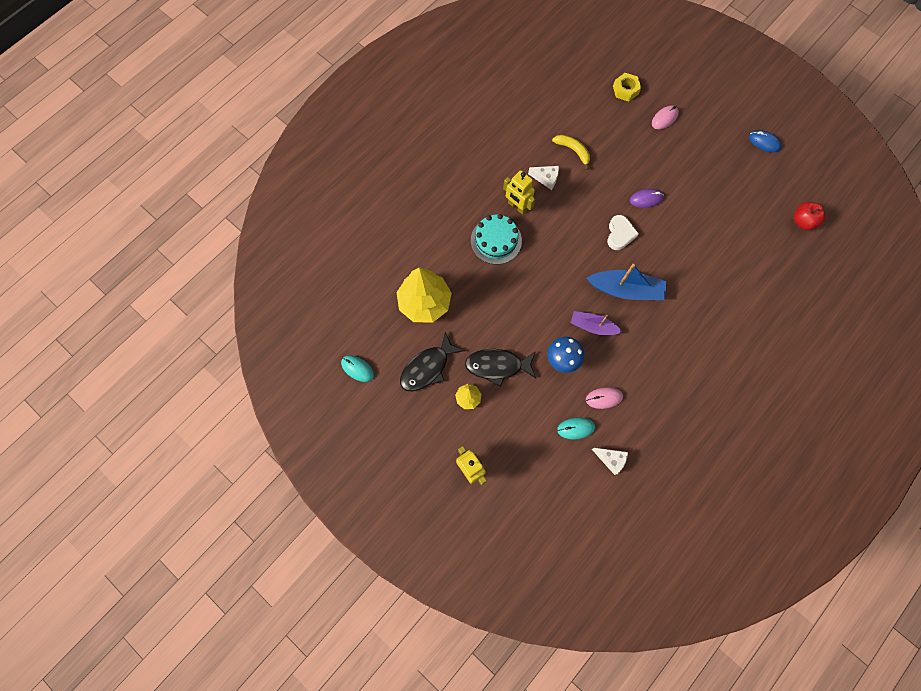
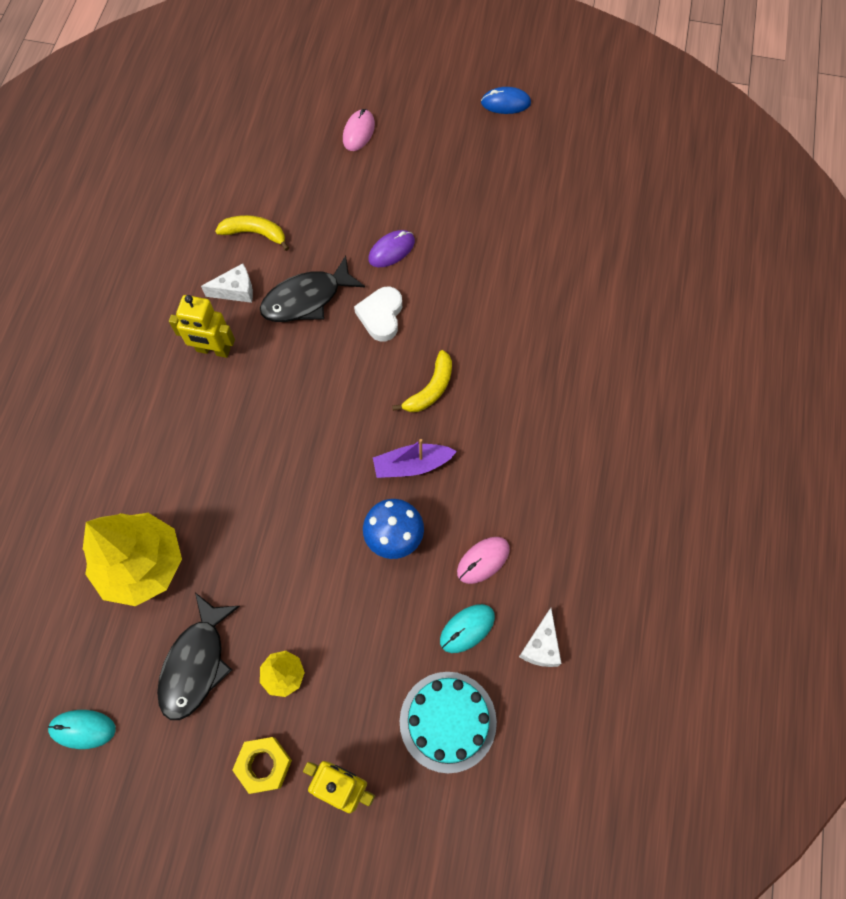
camera: 30 degrees left, 5 degrees down
black fish [465,349,536,387] -> black fish moved to [260,256,365,322]
turquoise cake [471,214,522,265] -> turquoise cake moved to [400,672,497,773]
blue boat [586,264,666,300] -> yellow banana [392,350,452,412]
white cheese [592,448,628,475] -> white cheese turned 105 degrees clockwise [519,608,562,667]
white heart [607,215,639,250] -> white heart turned 150 degrees counterclockwise [354,287,402,342]
yellow nut [613,73,641,102] -> yellow nut moved to [232,737,292,794]
red apple [794,202,825,230] -> none

